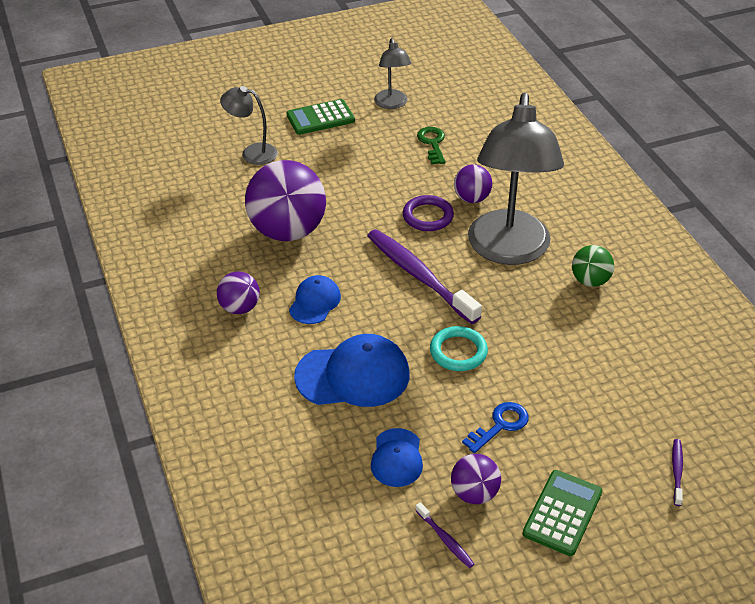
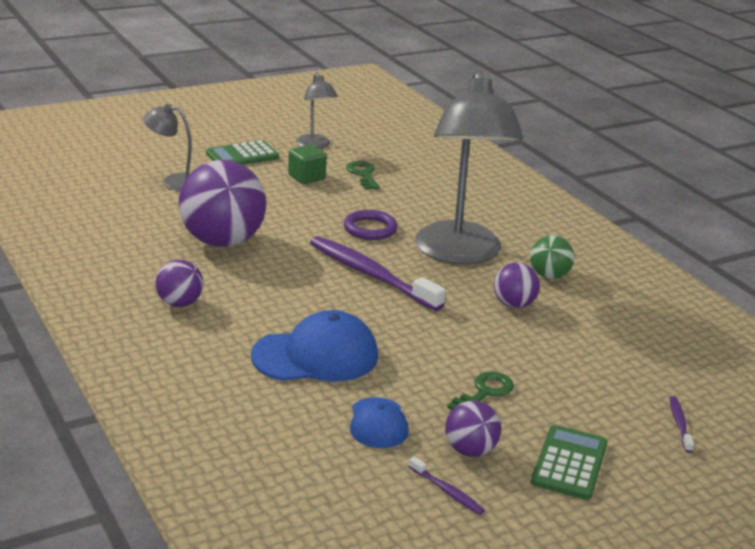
camera: 10 degrees left, 15 degrees down
blue cap [289,275,341,324] -> none
turquoise ring [430,326,488,371] -> none
purple ball [454,164,492,203] -> purple ball moved to [494,262,540,308]
blue key [462,402,529,453] -> green key [447,372,514,410]
none -> green cube [288,145,327,184]

